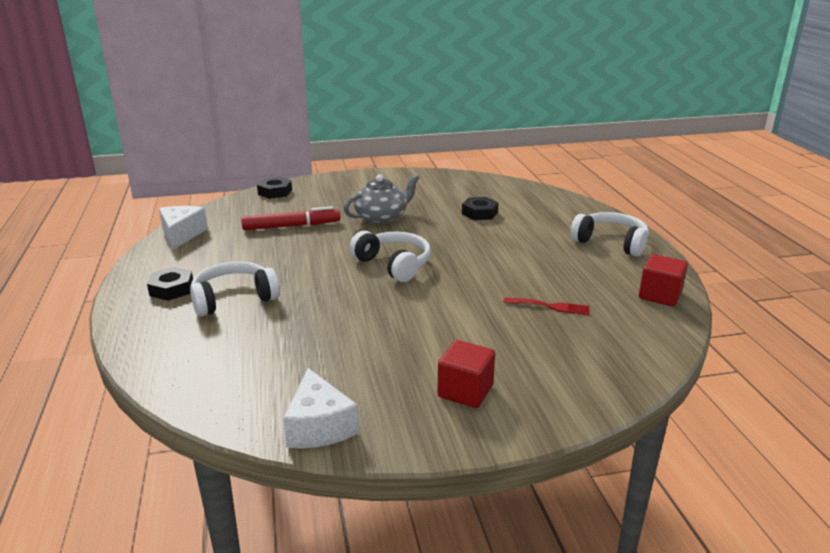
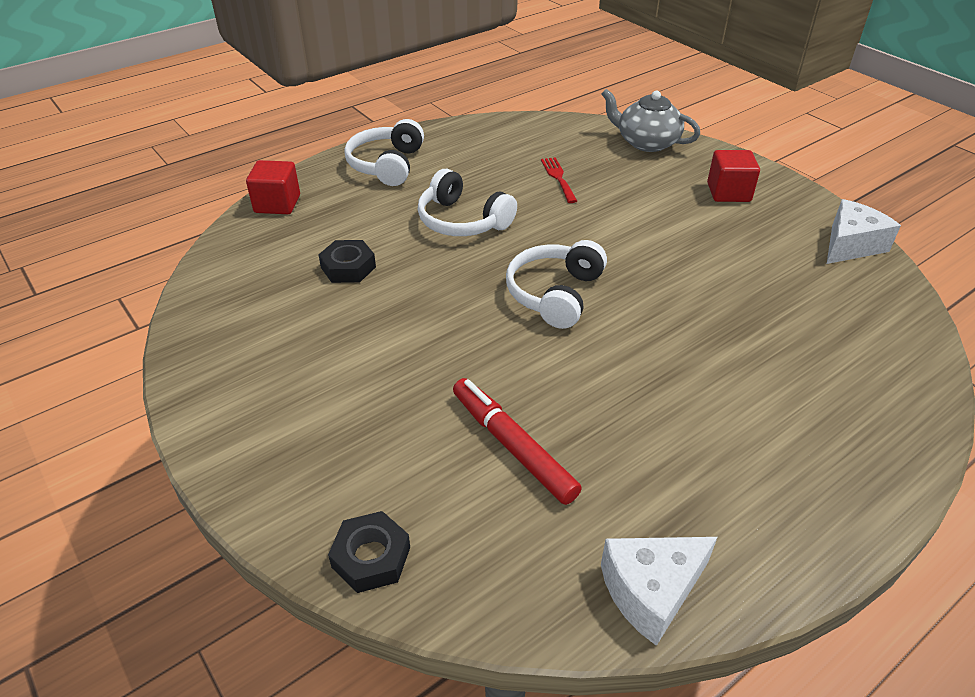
camera: 115 degrees left, 15 degrees up
black nut [147,267,193,301] -> none
white headphones [190,262,280,317] -> white headphones moved to [417,169,517,236]
grey teapot [344,174,419,224] -> grey teapot moved to [601,89,700,152]
red cube [639,254,688,306] -> red cube moved to [246,160,300,214]

